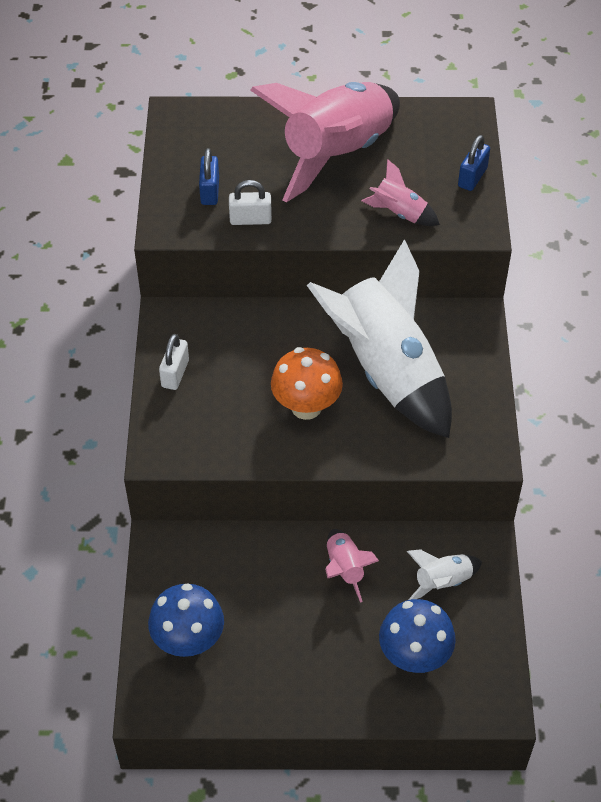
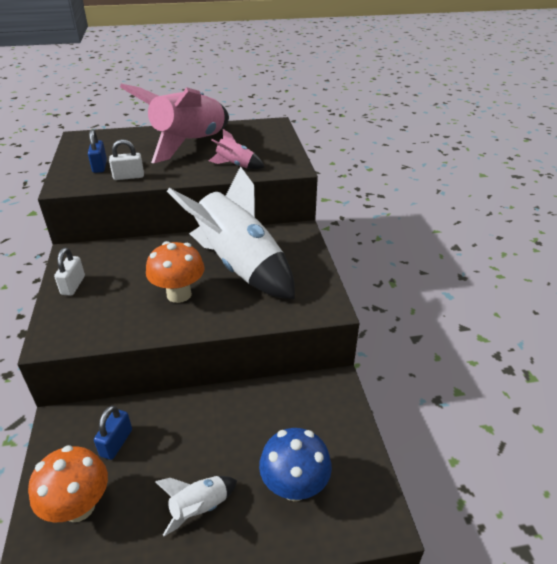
camera: 10 degrees left, 15 degrees down
blue mushroom [148,583,224,657] -> orange mushroom [28,445,108,523]
pink rocket [325,529,379,603] -> none
white rocket [407,549,482,600] -> white rocket moved to [155,476,237,536]
blue padlock [458,135,490,191] -> blue padlock moved to [94,405,132,460]

